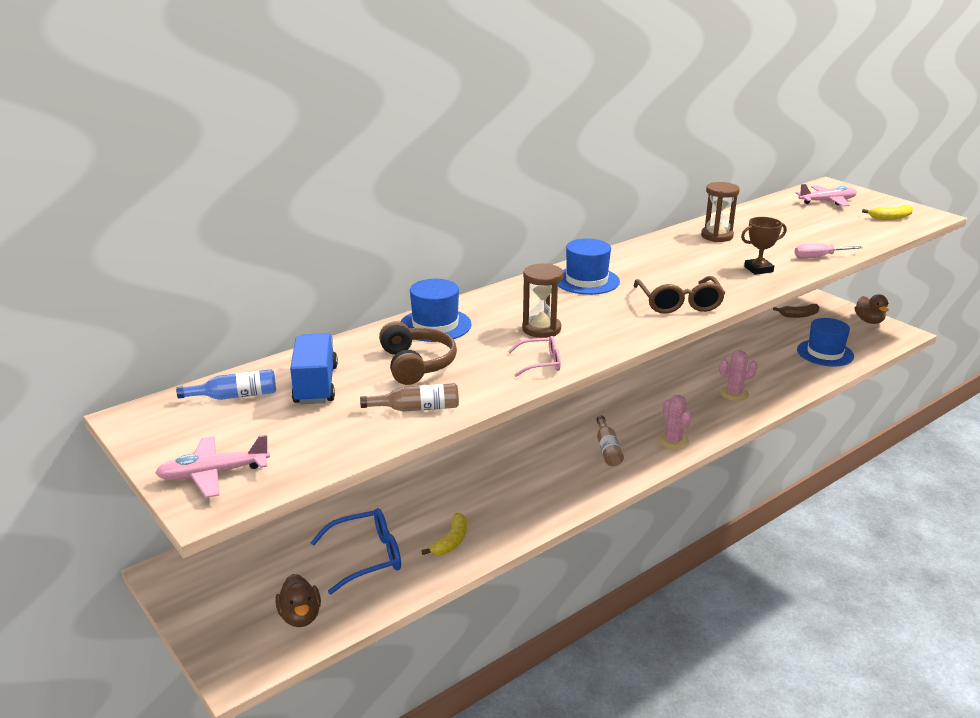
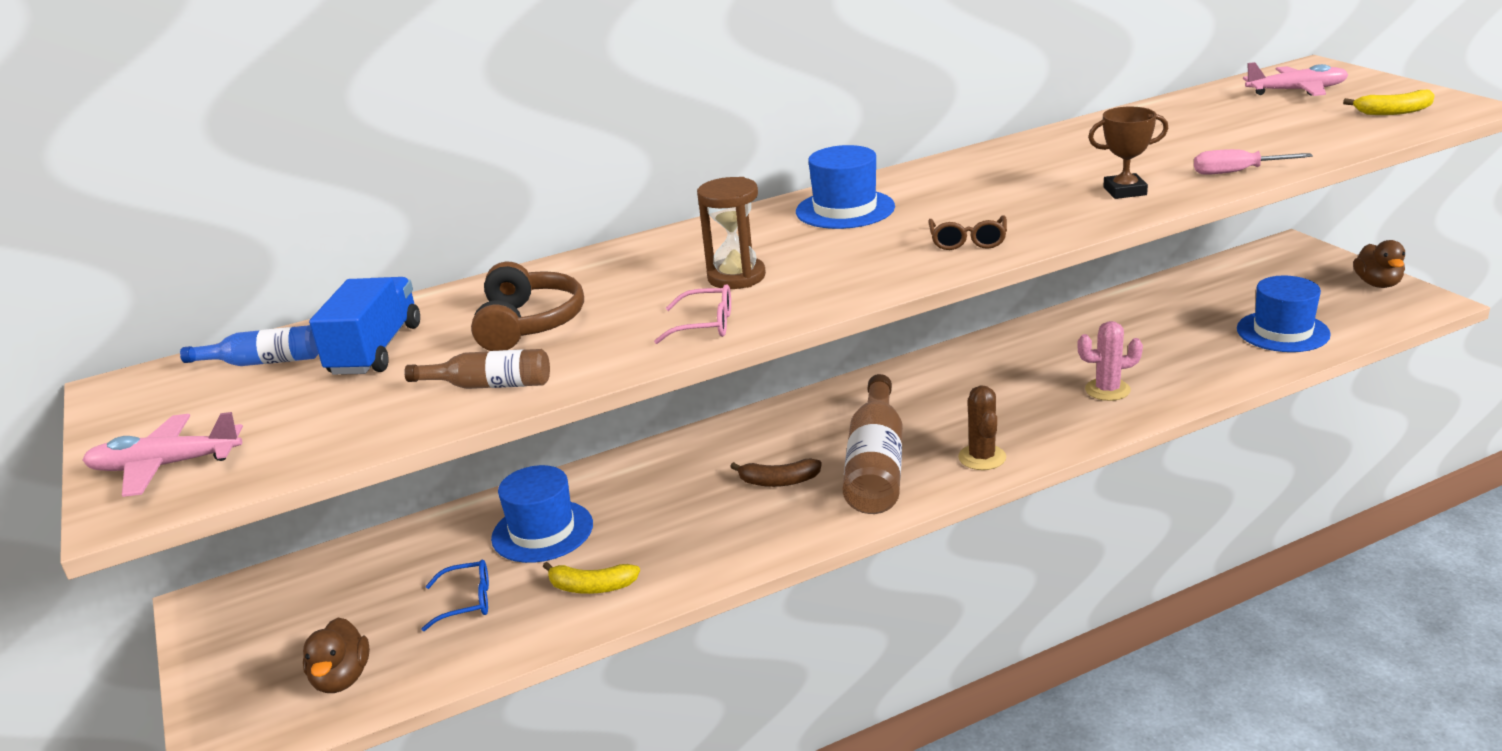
camera: 15 degrees right, 0 degrees up
blue glasses [310,508,401,594] -> blue glasses [421,560,489,631], size x0.61
blue hat [400,279,472,342] -> blue hat moved to [491,465,593,563]
yellow banana [422,513,467,555] -> yellow banana turned 60 degrees clockwise [543,562,640,594]
brown bottle [596,415,624,466] -> brown bottle [843,374,903,514], size x1.86
brown glasses [634,276,725,314] -> brown glasses [928,215,1007,250], size x0.61
pink cactus [658,395,691,450] -> brown cactus [958,385,1006,470]
brown hourglass [701,182,740,242] -> none
brown banana [773,304,819,318] -> brown banana moved to [730,459,822,487]

